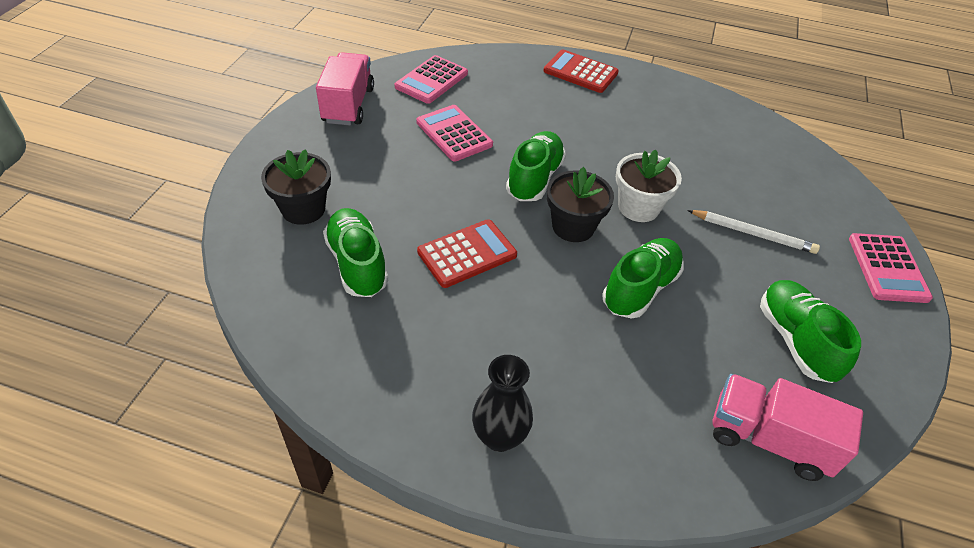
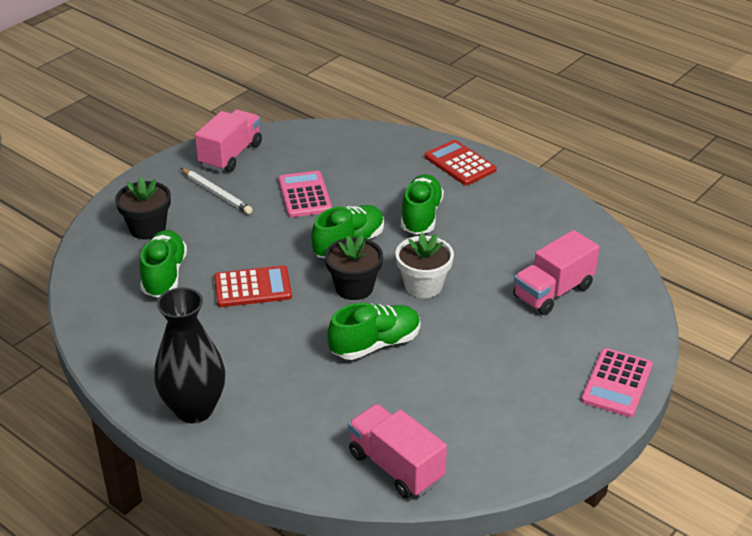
camera: 25 degrees right, 10 degrees down
pink calculator [394,55,468,104] -> none
black vase [472,355,533,452] -> black vase [154,287,225,423], size x1.52
white pencil [687,210,820,254] -> white pencil moved to [181,168,253,214]
green shoe [760,280,861,383] -> green shoe moved to [401,174,444,235]
none -> pink truck [513,230,599,315]

